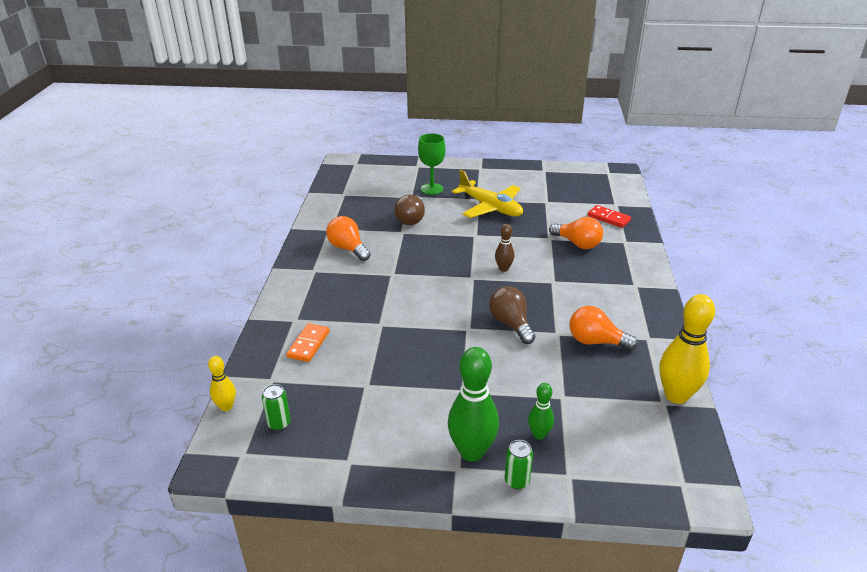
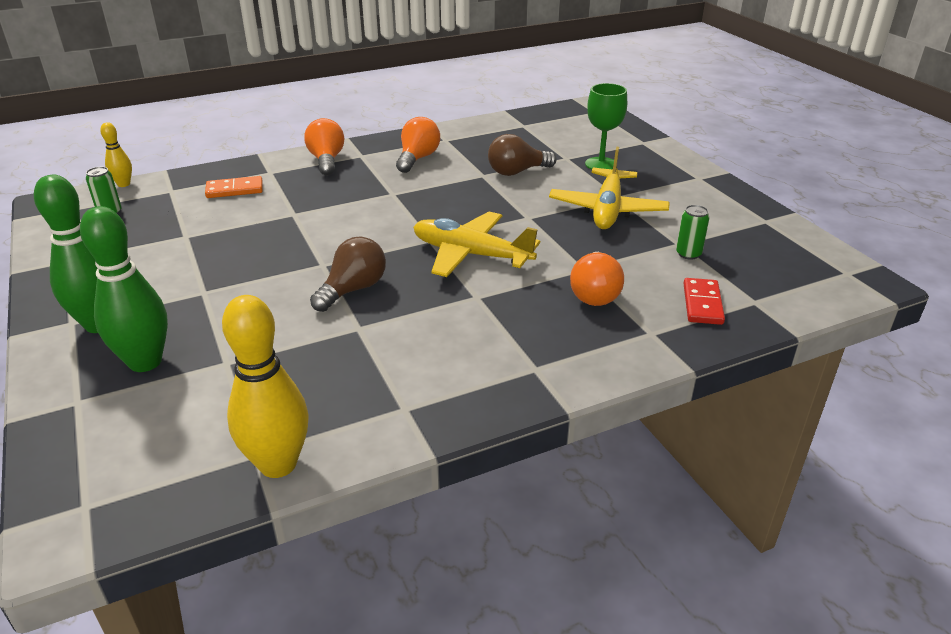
camera: 60 degrees right, 0 degrees up
brown bowling pin [495,224,514,272] -> yellow plane [413,212,540,277]
green can [505,440,533,489] -> green can moved to [676,205,710,260]
green bowling pin [528,383,554,440] -> green bowling pin [80,206,168,372], size x1.90
orange light bulb [570,306,638,351] -> orange light bulb moved to [304,118,344,175]

